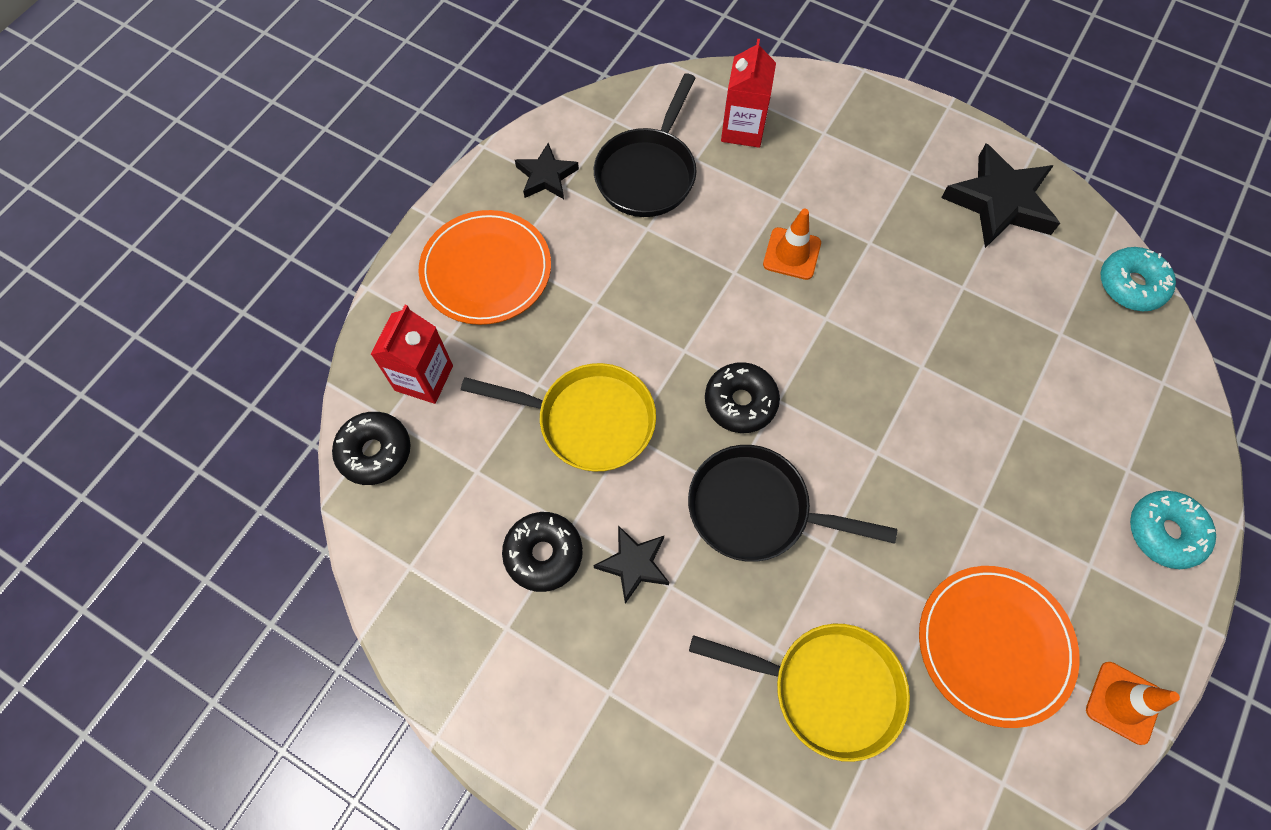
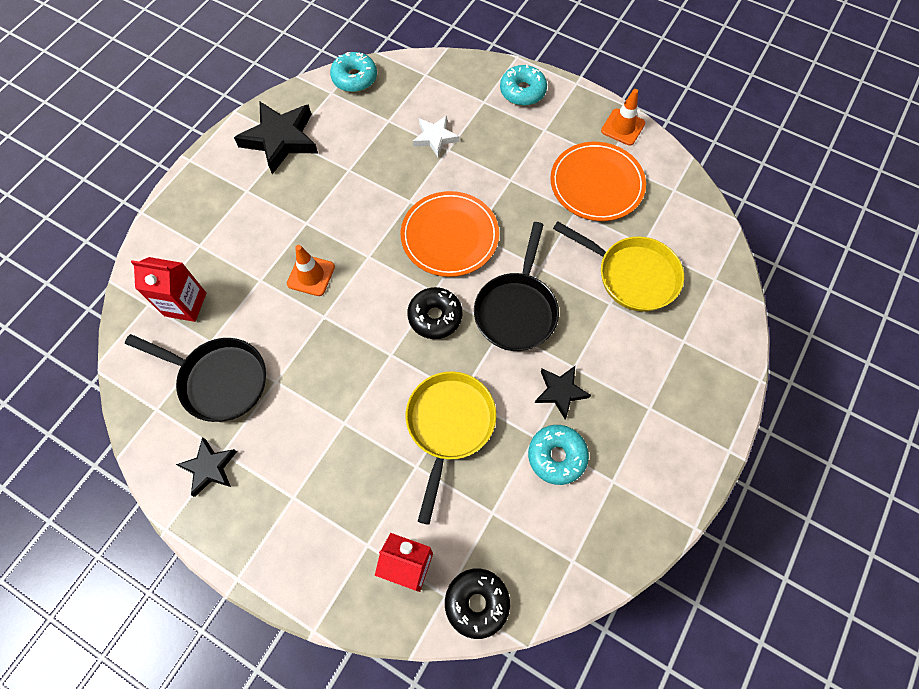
camera: 90 degrees left, 0 degrees up
orange plate [418,210,551,325] -> orange plate moved to [401,191,499,277]
black donut [502,512,583,592] -> turquoise donut [528,425,589,485]
yellow pan [689,624,910,762] -> yellow pan turned 105 degrees clockwise [553,221,684,312]
none -> white star [413,116,459,157]

